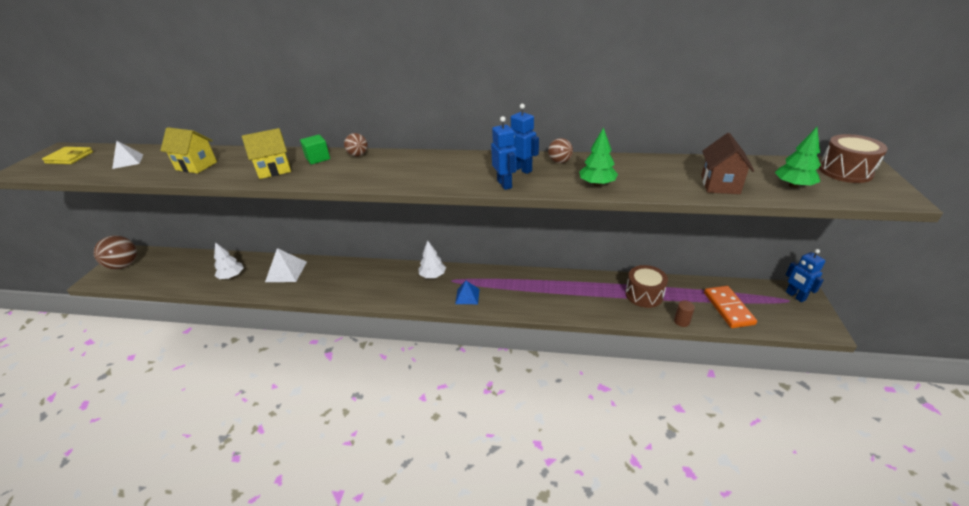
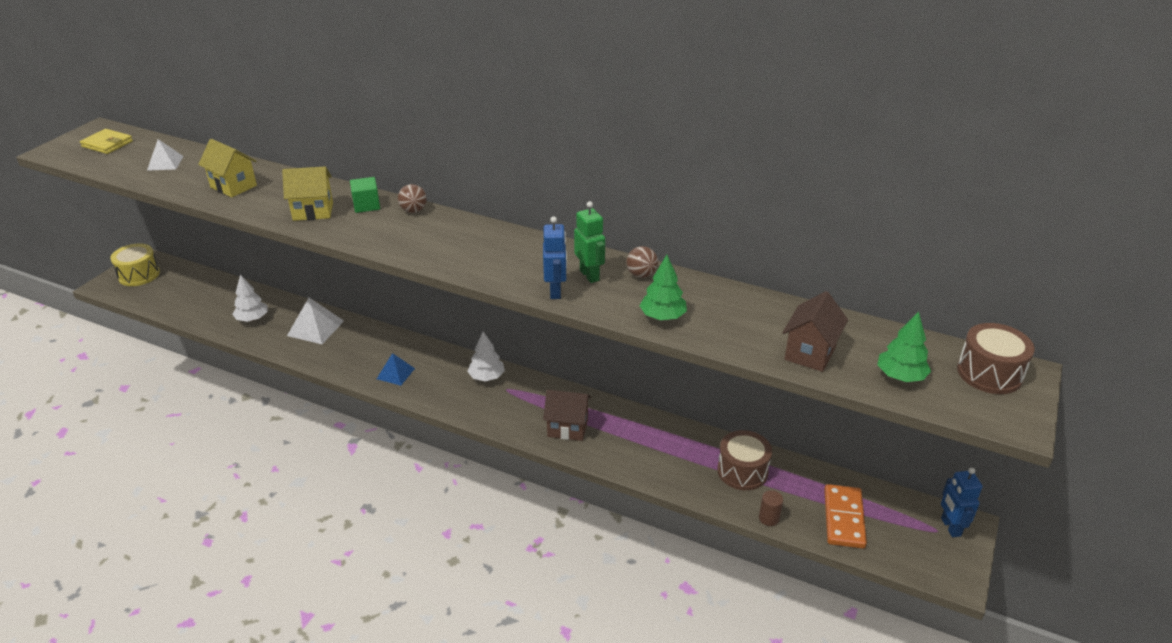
camera: 15 degrees right, 0 degrees up
brown ball [94,235,137,269] -> yellow drum [110,243,160,286]
blue pyramid [455,281,480,304] -> blue pyramid moved to [377,353,415,386]
blue robot [511,104,539,174] -> green robot [574,201,605,283]
none -> brown house [543,390,591,441]

